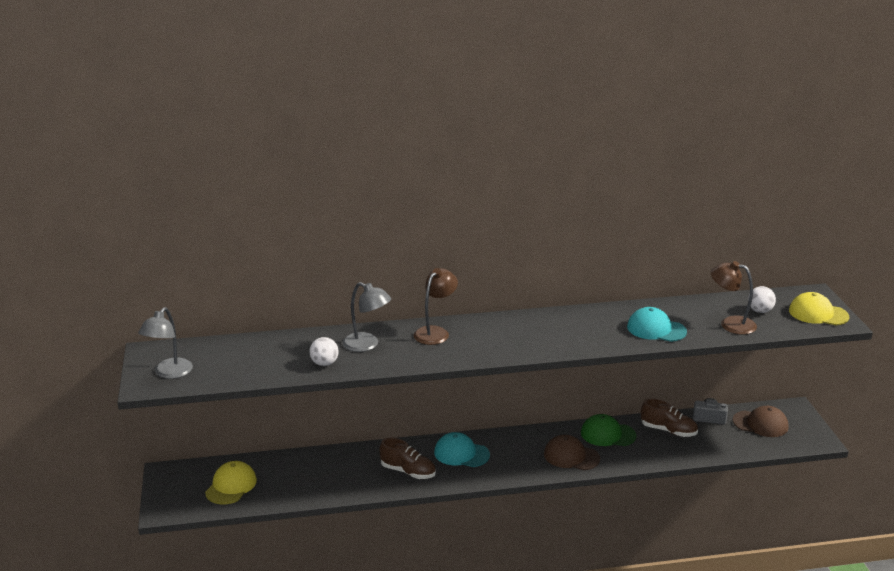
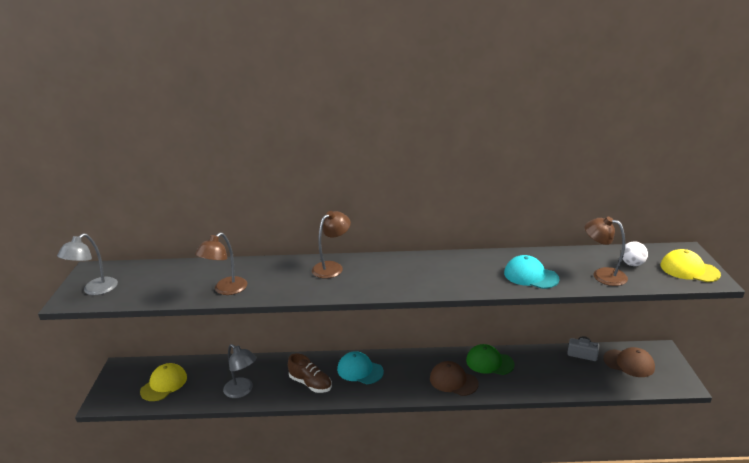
camera: 10 degrees right, 0 degrees up
white ball [309,337,339,366] -> brown lamp [195,232,247,295]
grey lamp [343,282,391,352] -> grey lamp moved to [223,344,257,398]
brown shoe [641,399,698,437] -> none

